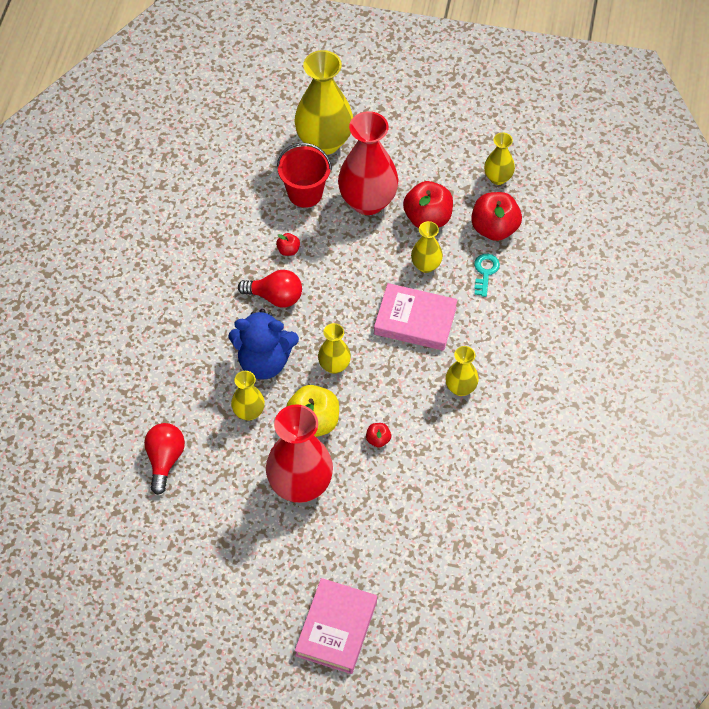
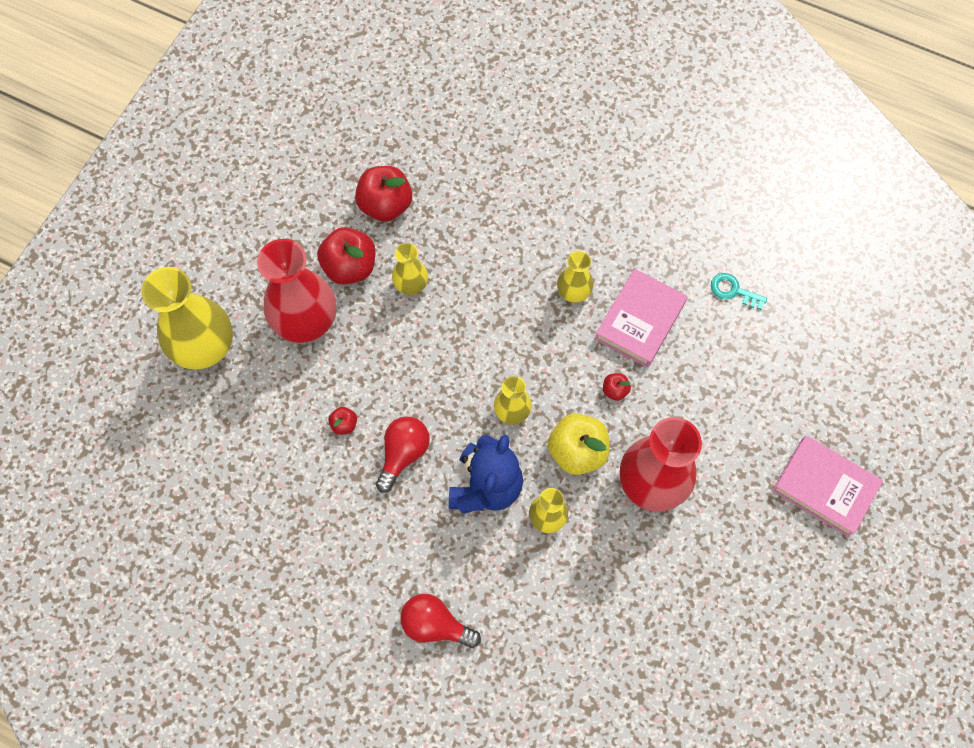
camera: 75 degrees left, 10 degrees up
red light bulb [144,423,185,495] -> red light bulb moved to [401,594,481,648]
red bucket [277,143,332,208] -> none
pink book [374,283,457,351] -> pink book moved to [595,269,688,368]
turquoise key [474,254,500,297] -> turquoise key moved to [711,273,767,310]
yellow vase [484,133,515,185] -> none

